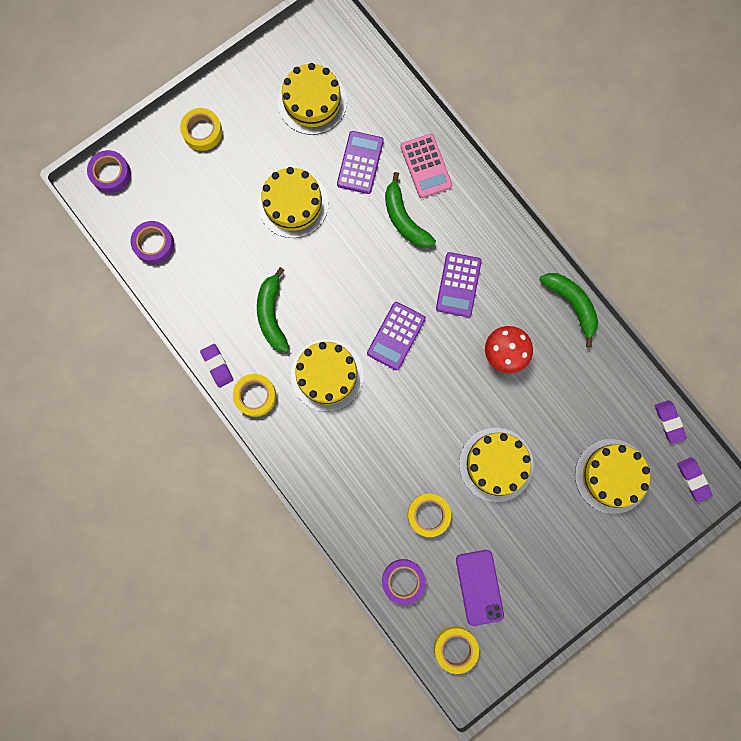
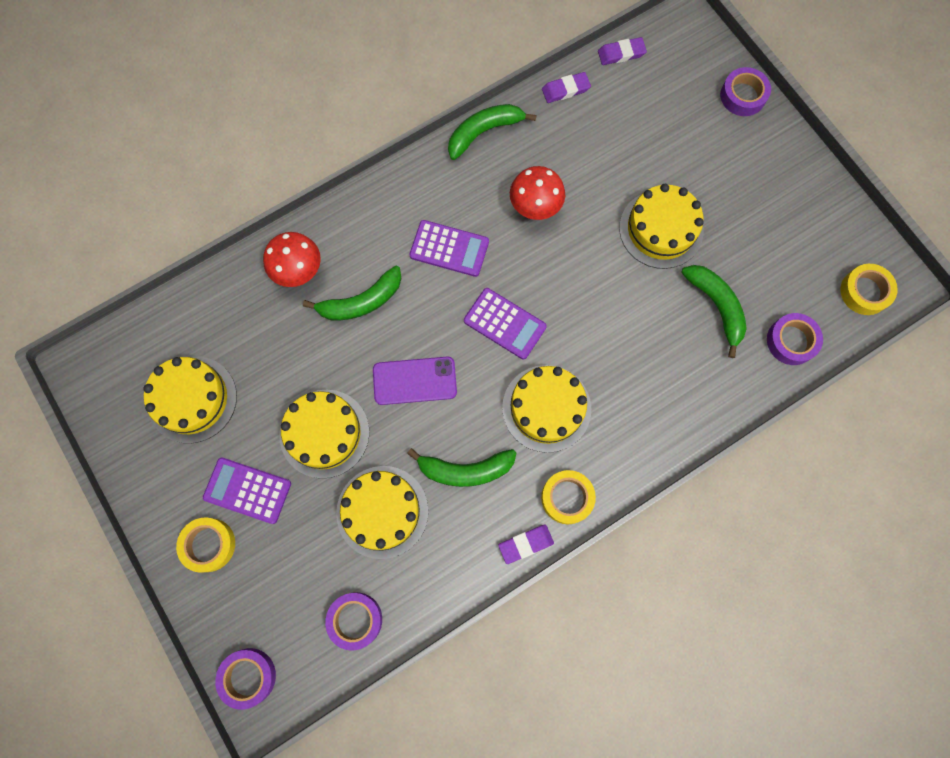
camera: 85 degrees left, 5 degrees down
purple calculator [337,131,384,194] -> purple calculator moved to [203,457,291,524]
pink calculator [401,134,452,198] -> red mushroom [263,232,321,287]
yellow tape [408,494,451,537] -> green banana [681,265,747,358]
purple phone [456,550,504,626] -> purple phone moved to [373,357,457,405]
yellow cake [575,439,650,514] -> yellow cake moved to [336,466,428,559]
purple eraser [677,457,713,502] -> purple eraser moved to [542,72,591,103]
none -> purple tape [720,67,771,116]

